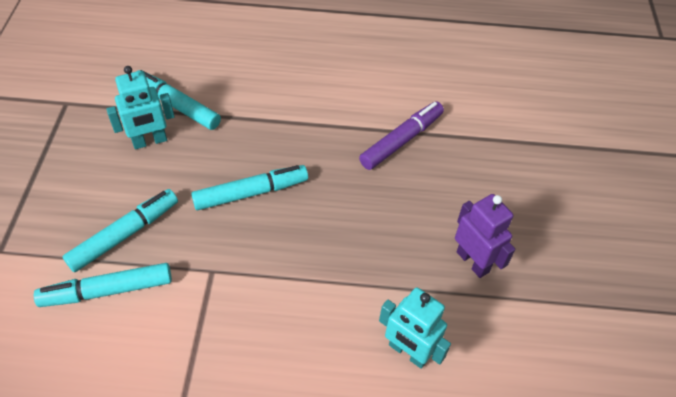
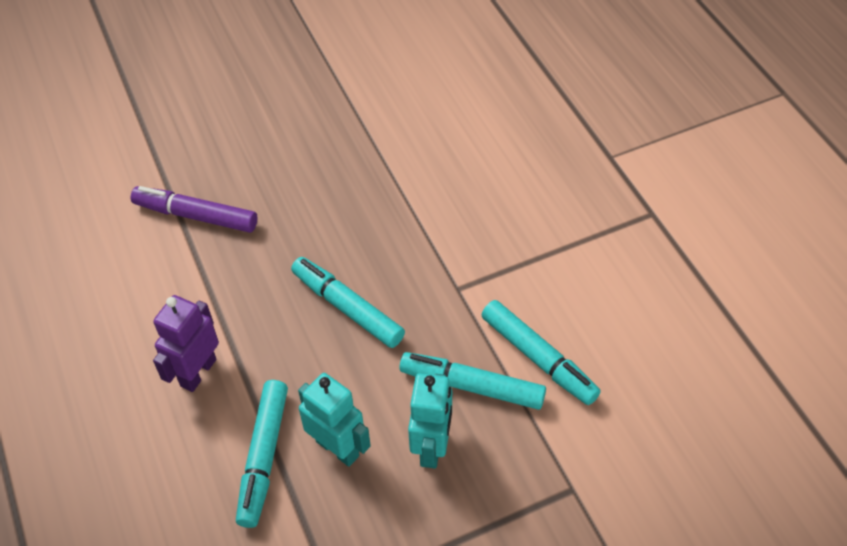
camera: 115 degrees left, 0 degrees up
turquoise robot [379,287,451,369] -> turquoise robot moved to [408,373,452,468]
purple robot [455,194,515,278] -> purple robot moved to [153,295,219,392]

